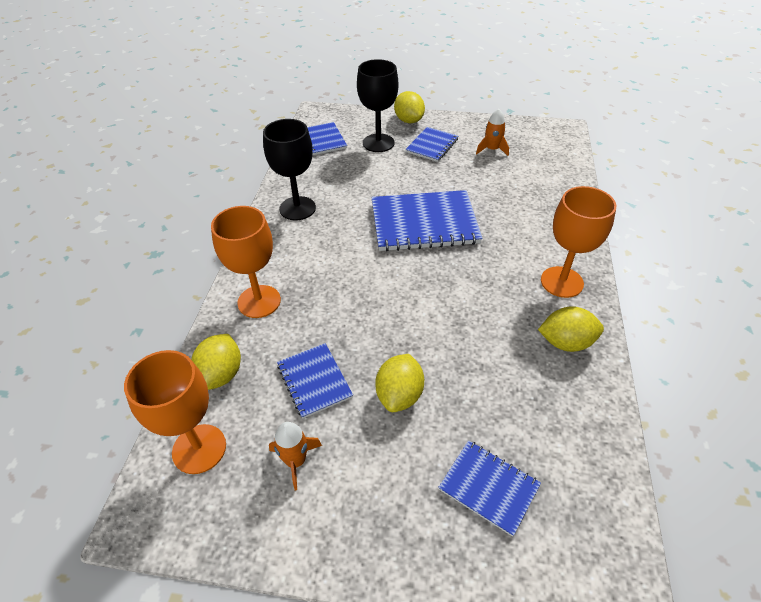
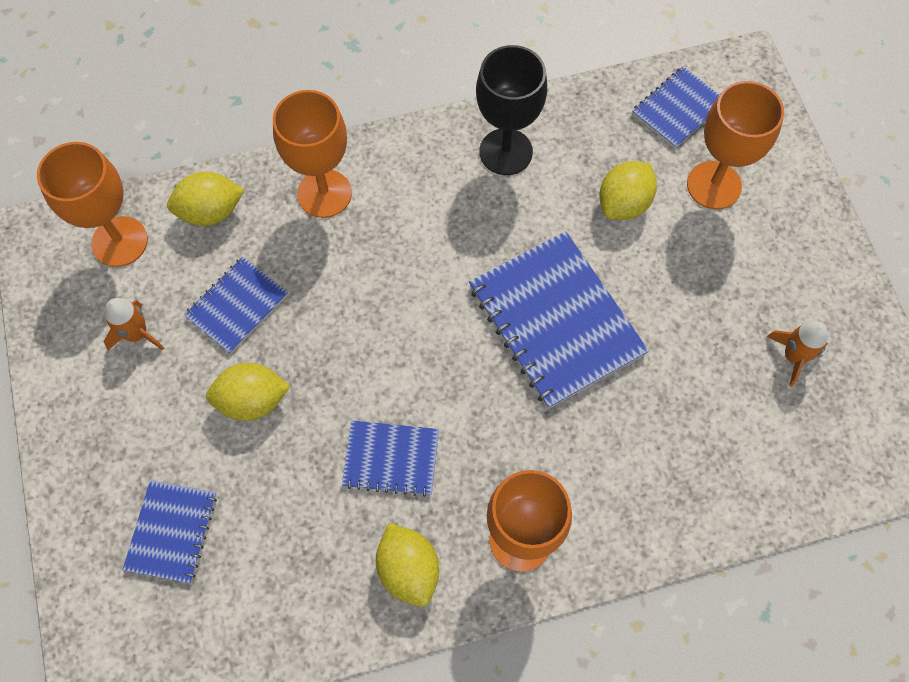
camera: 65 degrees right, 20 degrees up
black goblet [357,59,398,152] -> orange goblet [687,81,784,209]
yellow lemon [394,91,425,123] -> yellow lemon moved to [599,161,657,220]
blue notebook [405,127,458,162] -> blue notebook moved to [342,421,439,497]

